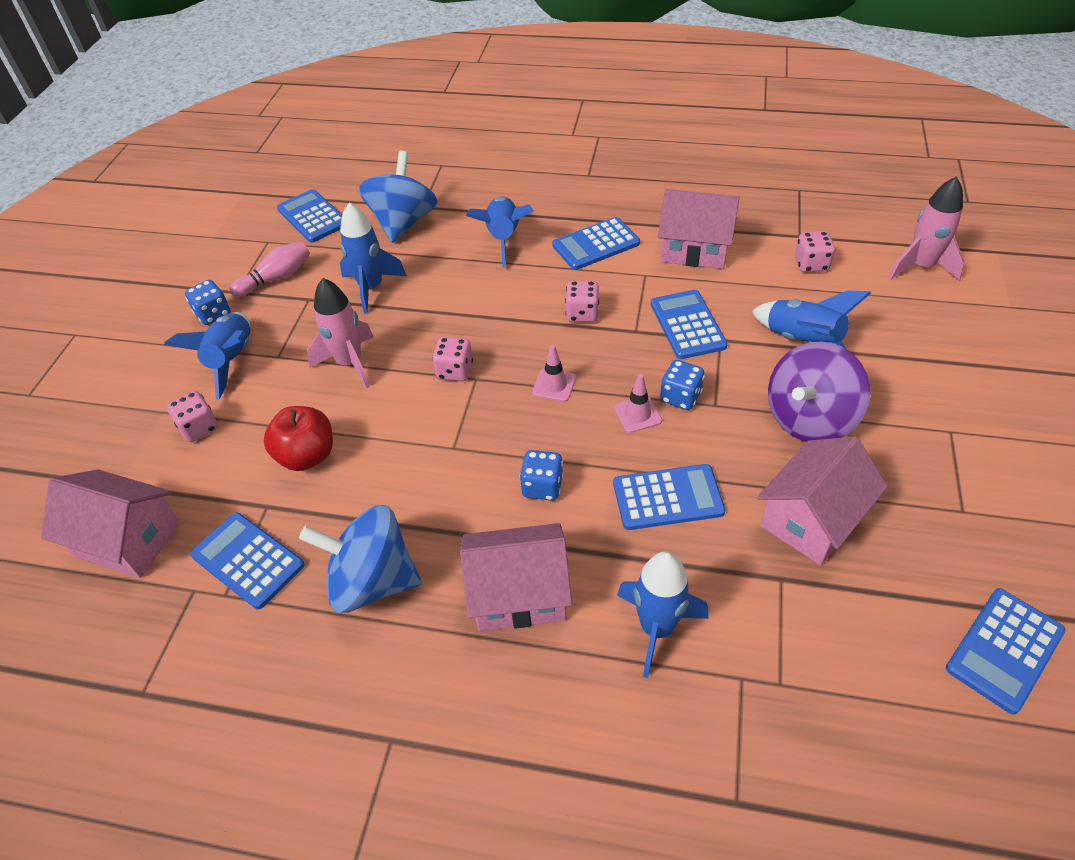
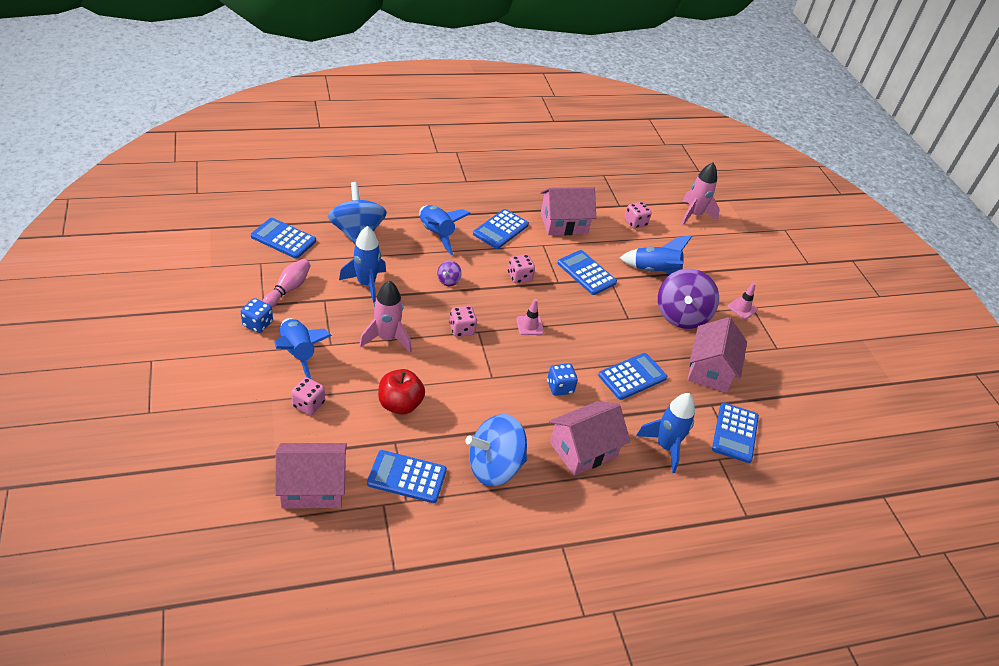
camera: 35 degrees left, 5 degrees down
pink traffic cone [614,374,662,433] -> pink traffic cone moved to [728,282,758,319]
blue dice [660,360,705,410] -> none
blue calculator [946,588,1066,714] -> blue calculator moved to [712,402,759,463]
none -> purple spinning top [437,260,462,286]

